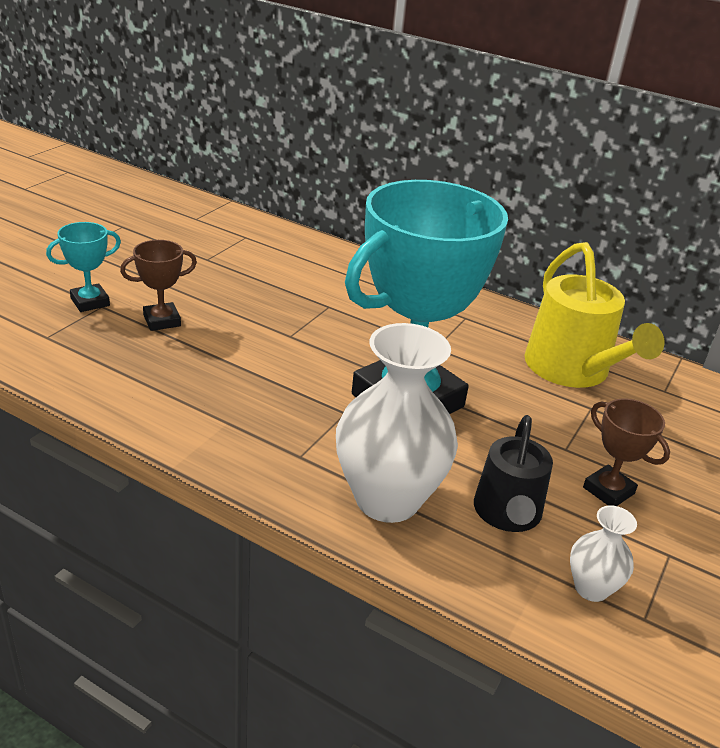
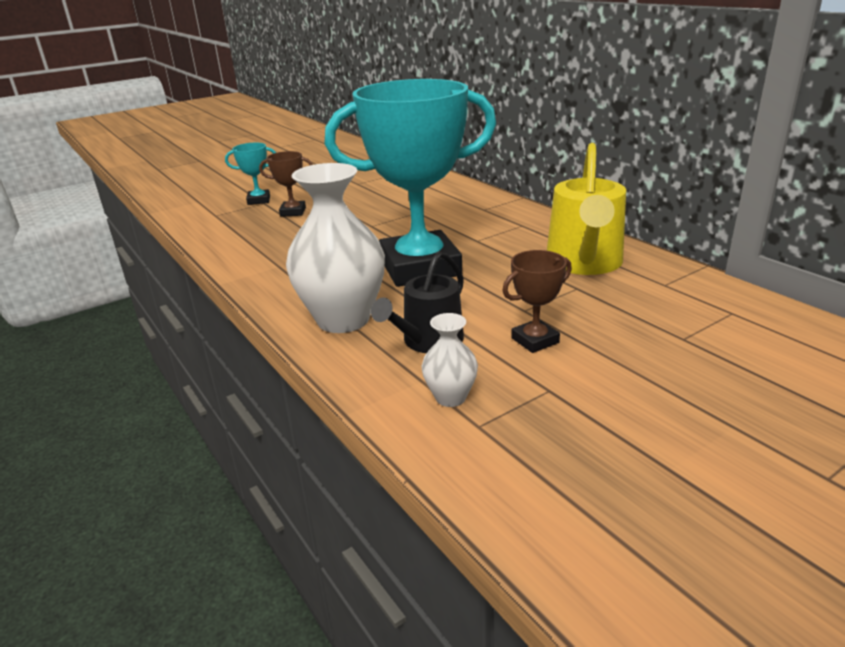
camera: 30 degrees right, 5 degrees down
brown trophy [583,399,670,506] -> brown trophy turned 75 degrees clockwise [502,250,572,353]

